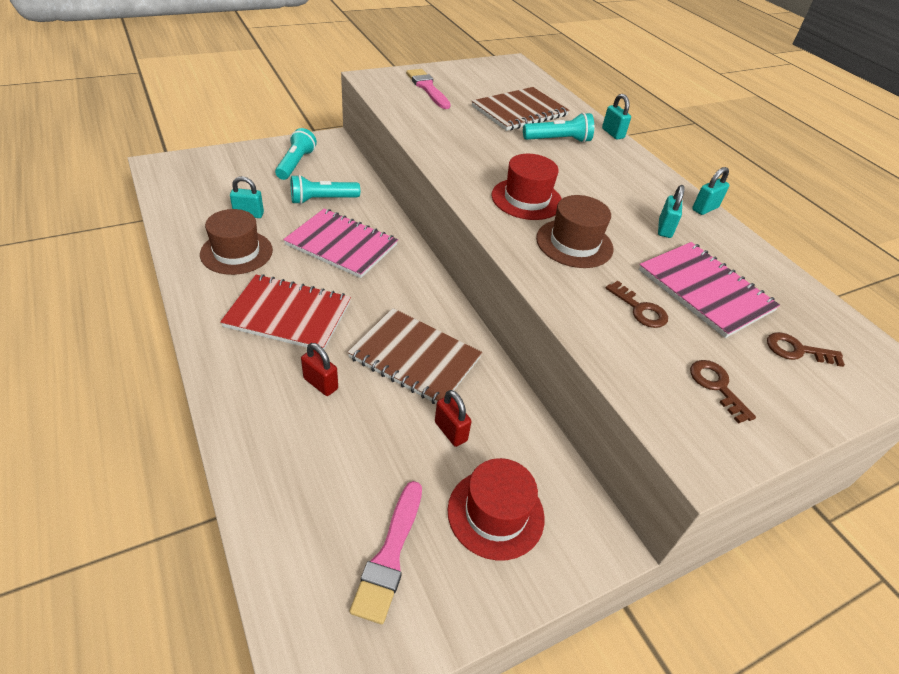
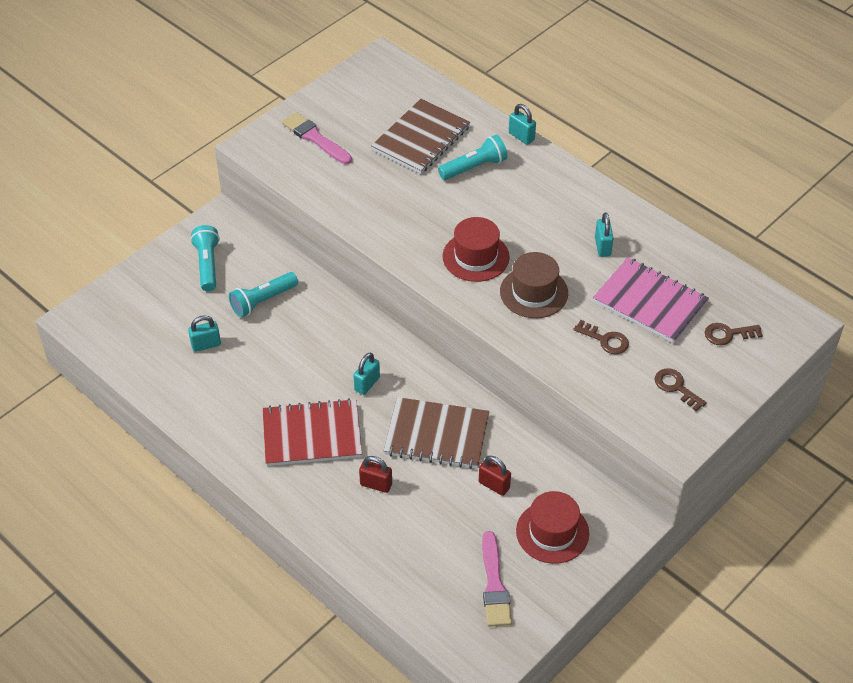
camera: 15 degrees left, 5 degrees up
brown hat [200,209,273,275] -> none
pink notebook [283,209,398,278] -> none
turquoise padlock [692,167,729,215] -> turquoise padlock moved to [353,353,380,395]

